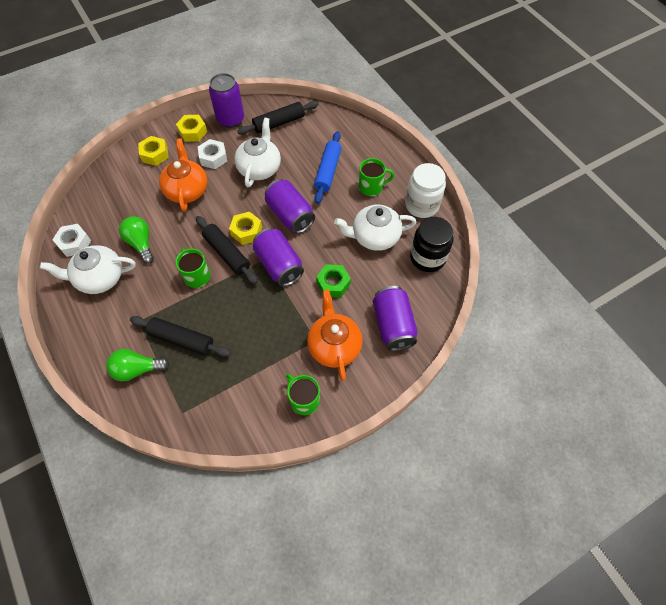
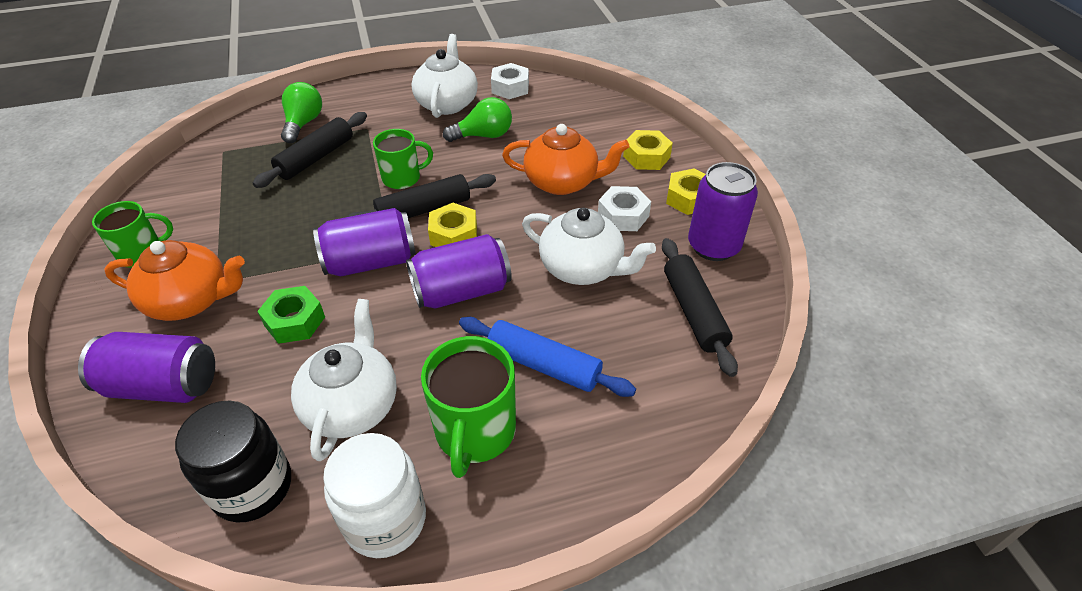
camera: 105 degrees right, 15 degrees down
green mug [359,158,394,196] -> green mug [421,336,516,478], size x1.52

